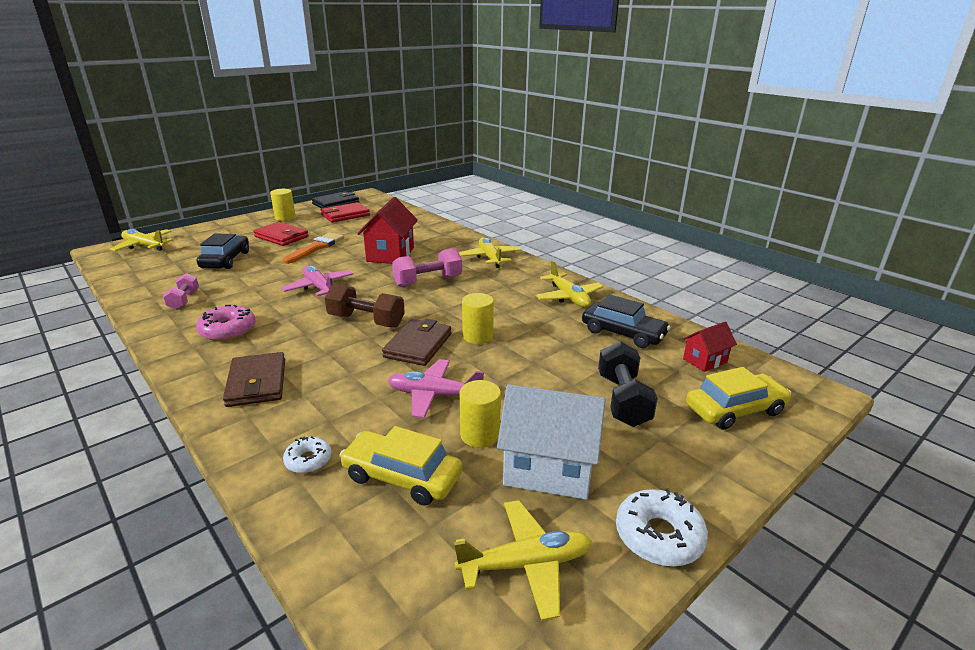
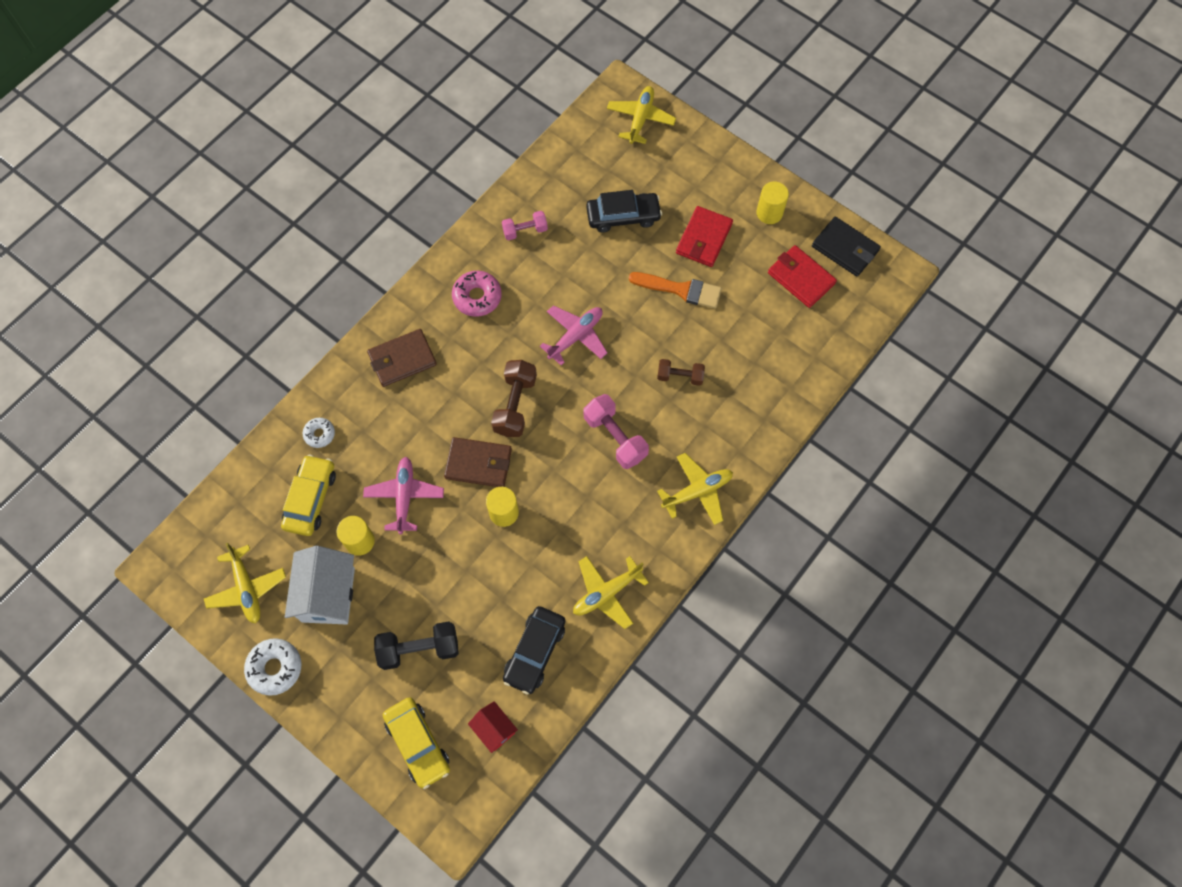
camera: 80 degrees right, 40 degrees up
red house [357,197,418,264] -> brown dumbbell [657,359,705,386]

